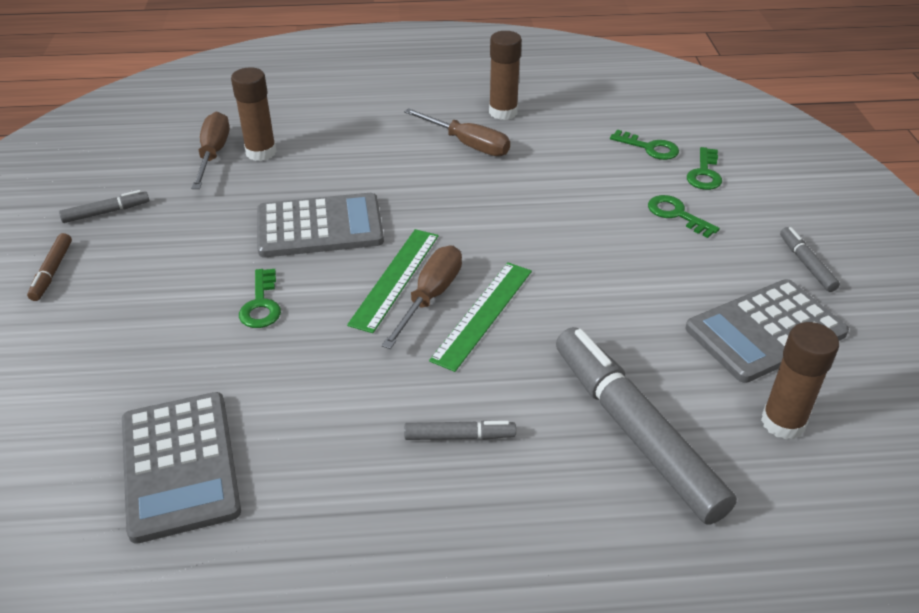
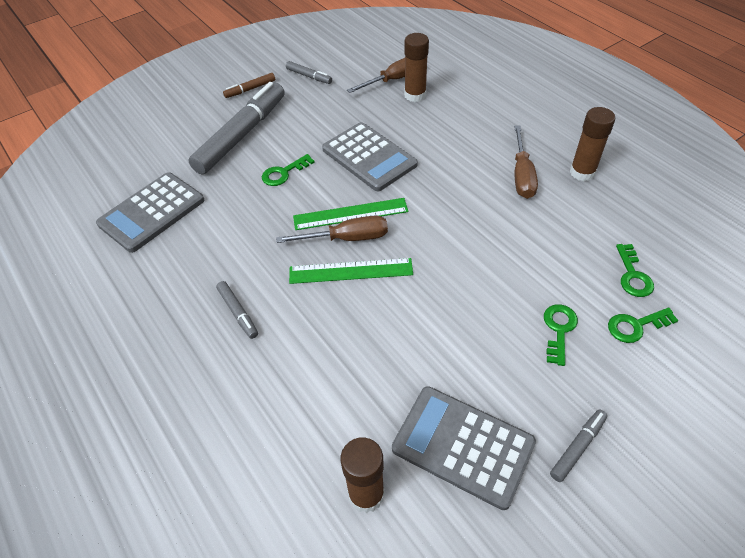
camera: 60 degrees right, 10 degrees up
grey marker [556,327,737,524] -> grey marker moved to [188,82,285,175]

